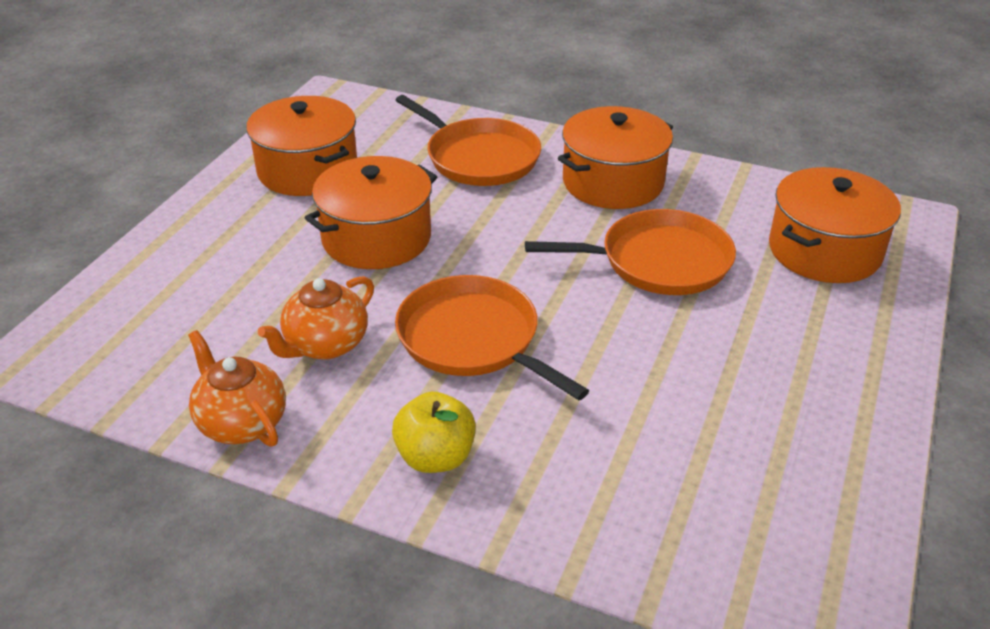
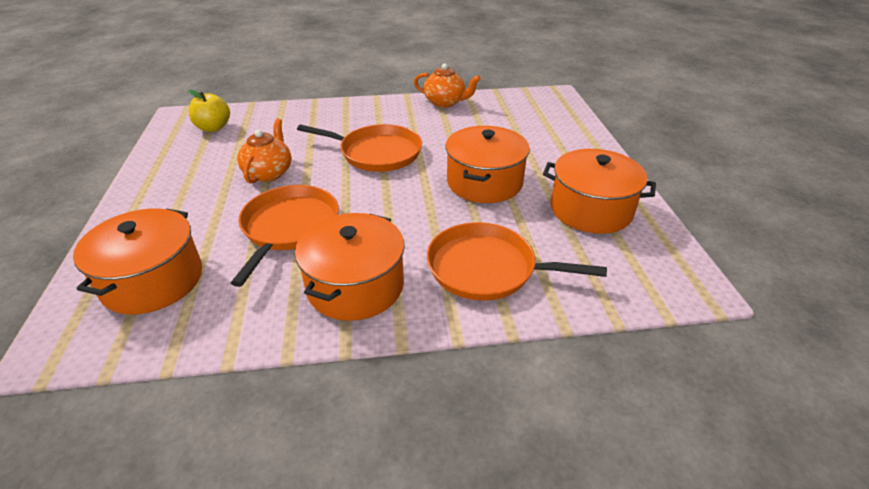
camera: 150 degrees right, 0 degrees up
orange teapot [258,276,374,360] -> orange teapot moved to [237,118,291,183]
yellow apple [392,392,476,473] -> yellow apple moved to [189,90,230,132]
orange pan [525,209,736,295] -> orange pan turned 135 degrees clockwise [231,185,339,287]

